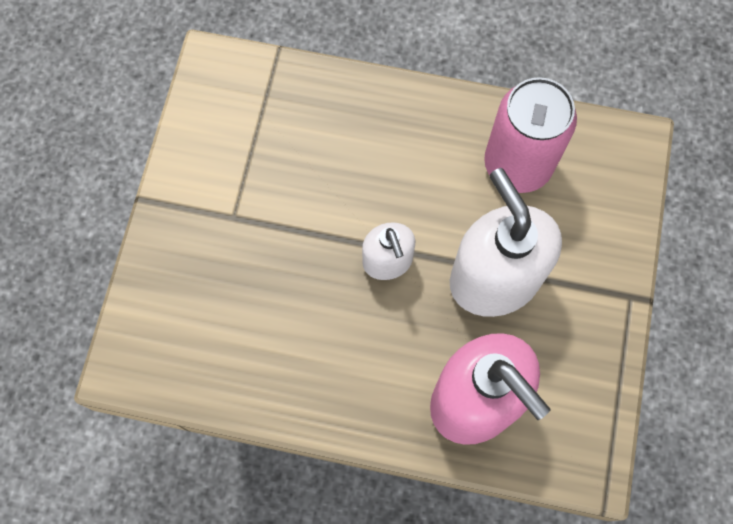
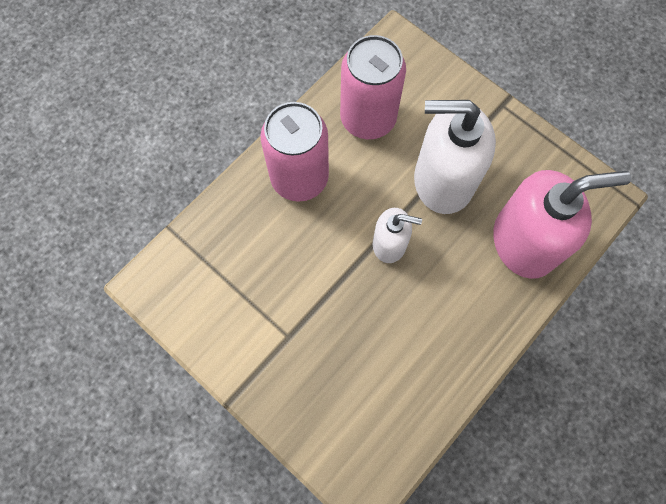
camera: 60 degrees left, 0 degrees up
none -> pink can [260,102,329,202]

